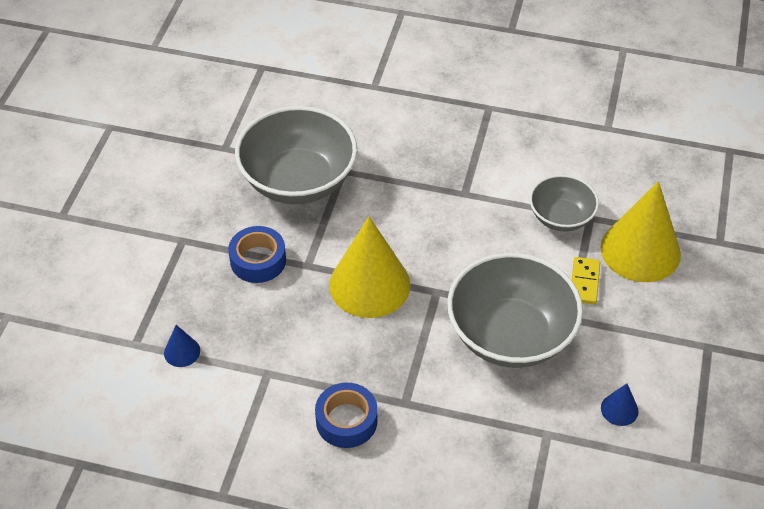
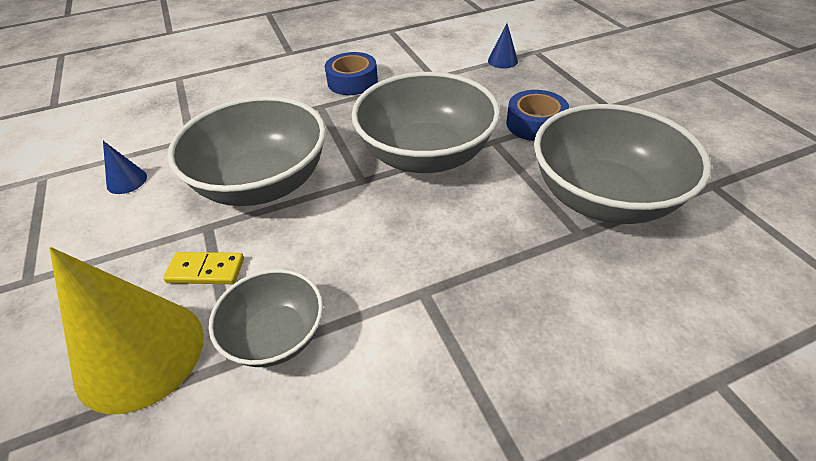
camera: 145 degrees right, 5 degrees down
yellow cone [329,217,411,318] -> grey bowl [352,72,500,173]
yellow domino [572,257,600,304] -> yellow domino turned 60 degrees counterclockwise [163,252,244,284]

